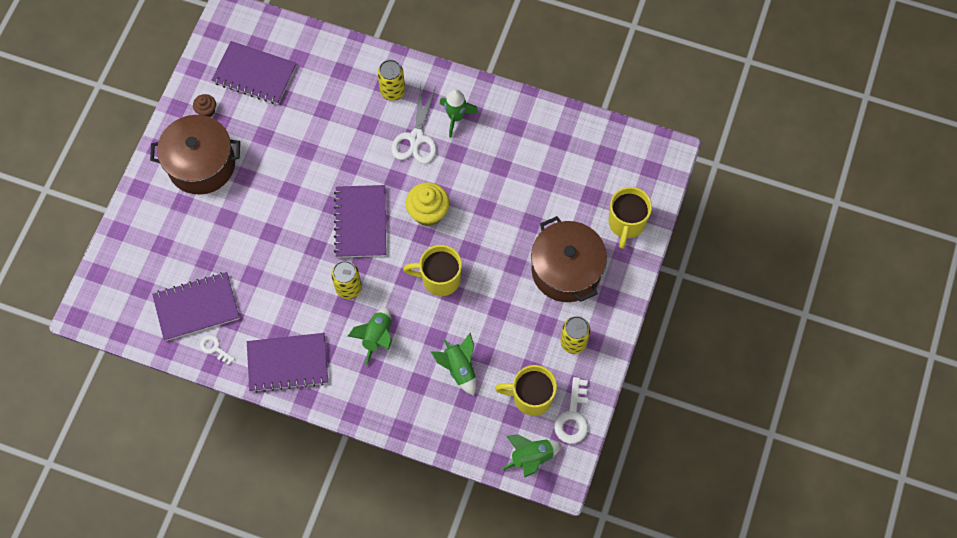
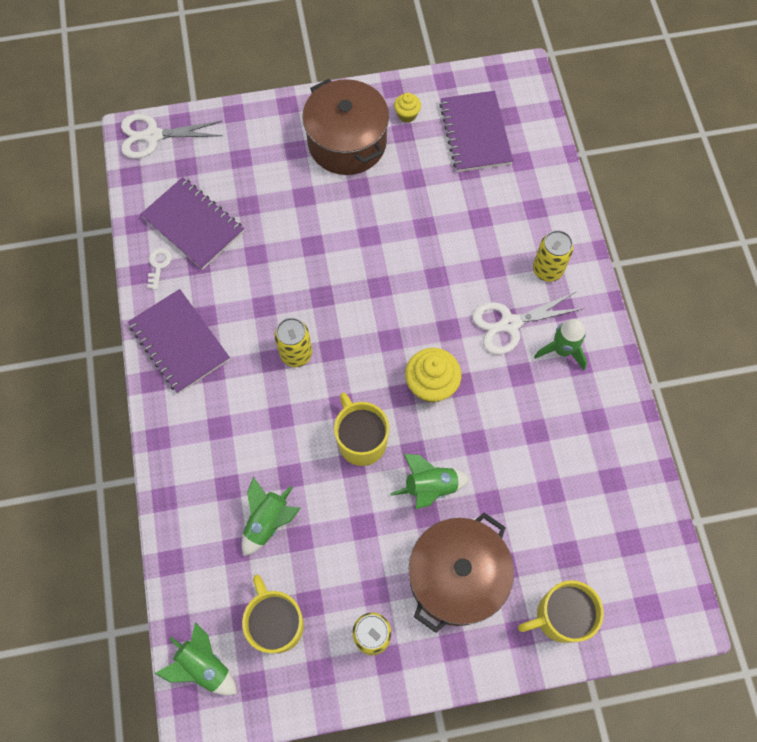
camera: 60 degrees right, 0 degrees up
brown cupcake [193,94,216,117] -> yellow cupcake [394,93,421,123]
purple notebook [334,185,386,258] -> none
green rocket [348,308,392,366] -> green rocket moved to [390,454,470,509]
white key [554,377,588,444] -> none
none -> white scissors [121,114,223,159]

